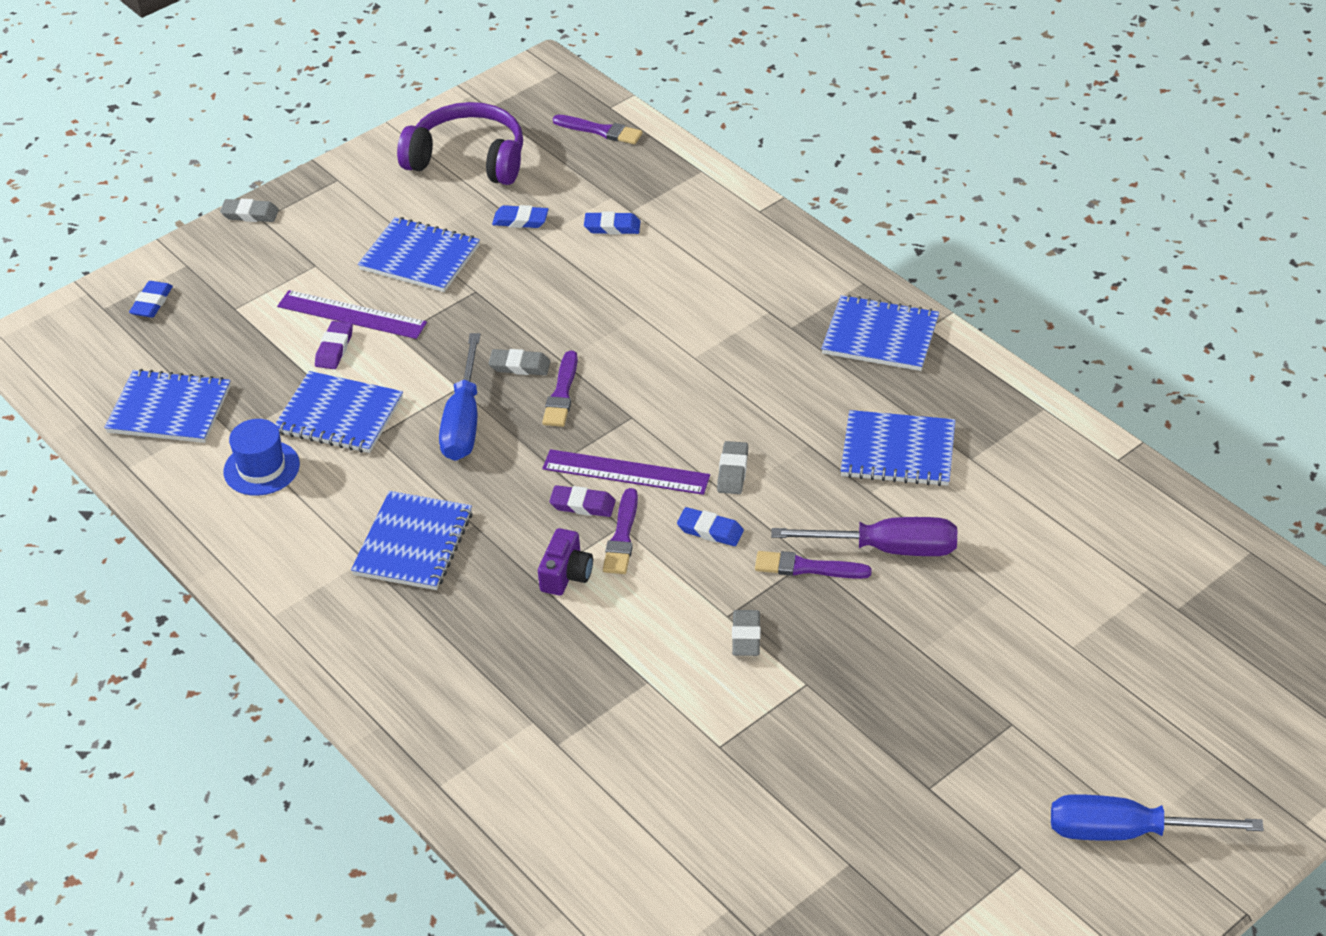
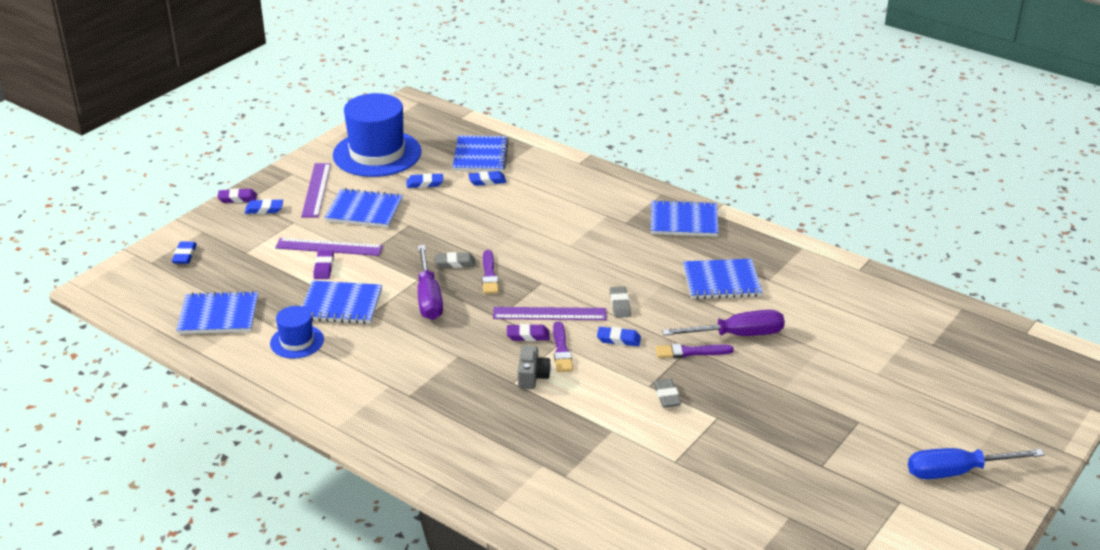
camera: 15 degrees left, 10 degrees down
grey eraser [220,199,279,222] -> purple eraser [217,188,257,203]
blue notebook [351,491,473,590] -> blue notebook moved to [453,135,509,172]
purple headphones [397,102,523,185] -> blue hat [333,93,421,177]
blue screwdriver [439,333,480,461] -> purple screwdriver [418,245,443,320]
purple camera [538,528,593,595] -> grey camera [518,345,551,389]
purple brush [553,115,643,144] -> none
none -> blue eraser [245,199,283,214]
none -> purple ruler [301,163,331,218]

